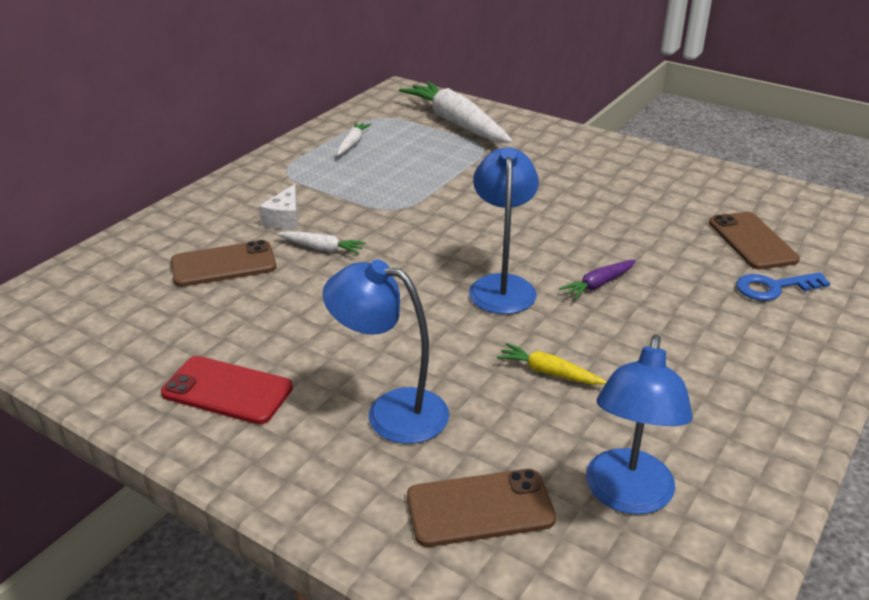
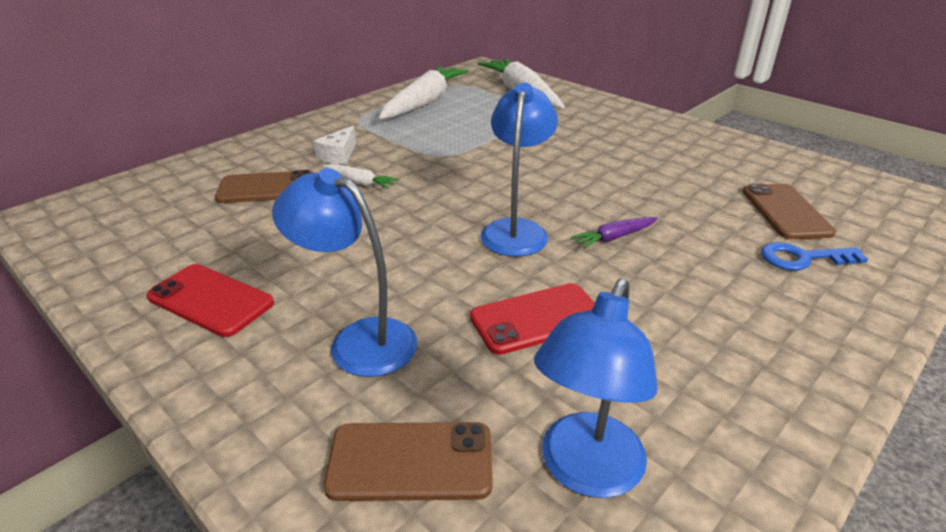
camera: 10 degrees right, 0 degrees up
white carrot [337,122,371,156] -> white carrot [379,66,469,119], size x2.24
yellow carrot [497,343,607,385] -> red phone [470,283,595,355]

